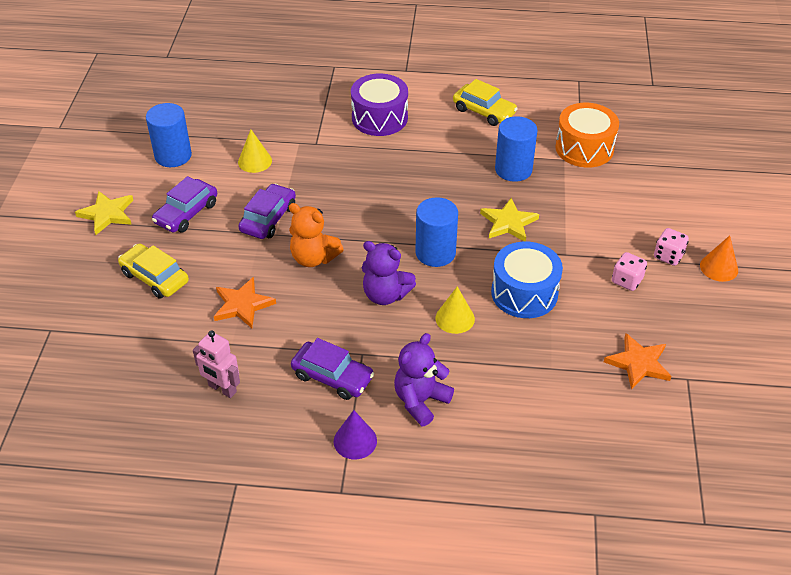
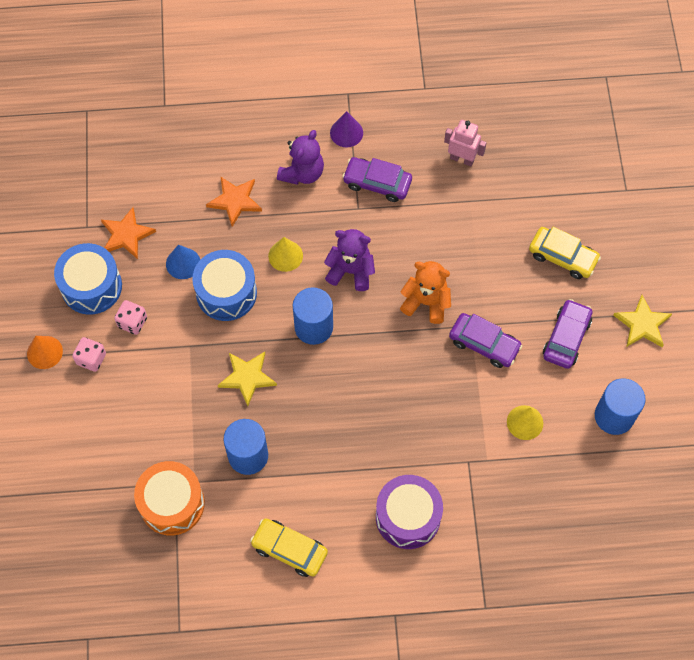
camera: 170 degrees right, 20 degrees up
orange star [214,277,276,328] -> orange star moved to [206,176,262,227]
purple car [238,184,296,239] -> purple car turned 75 degrees counterclockwise [449,313,522,368]
none -> blue drum [54,243,122,315]
none -> blue cone [166,245,200,279]

